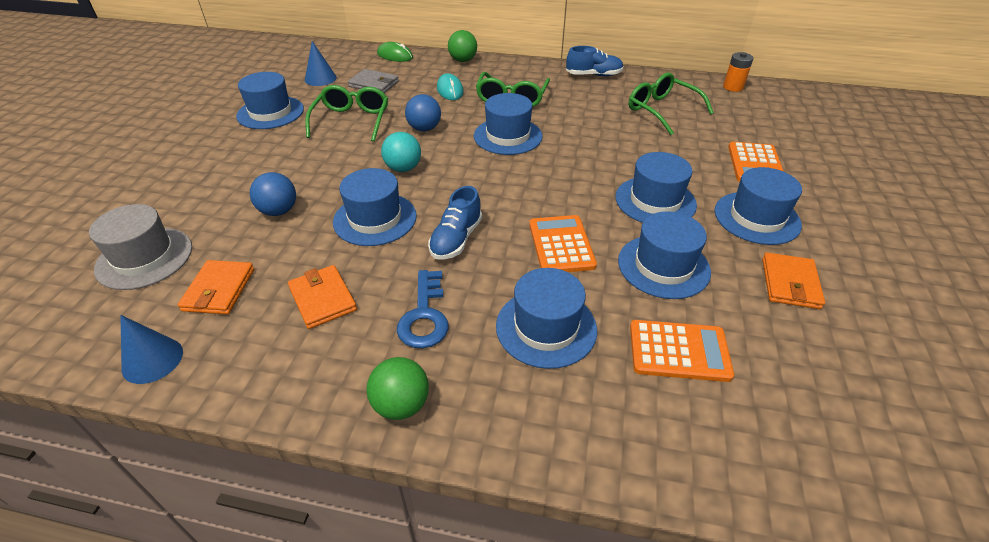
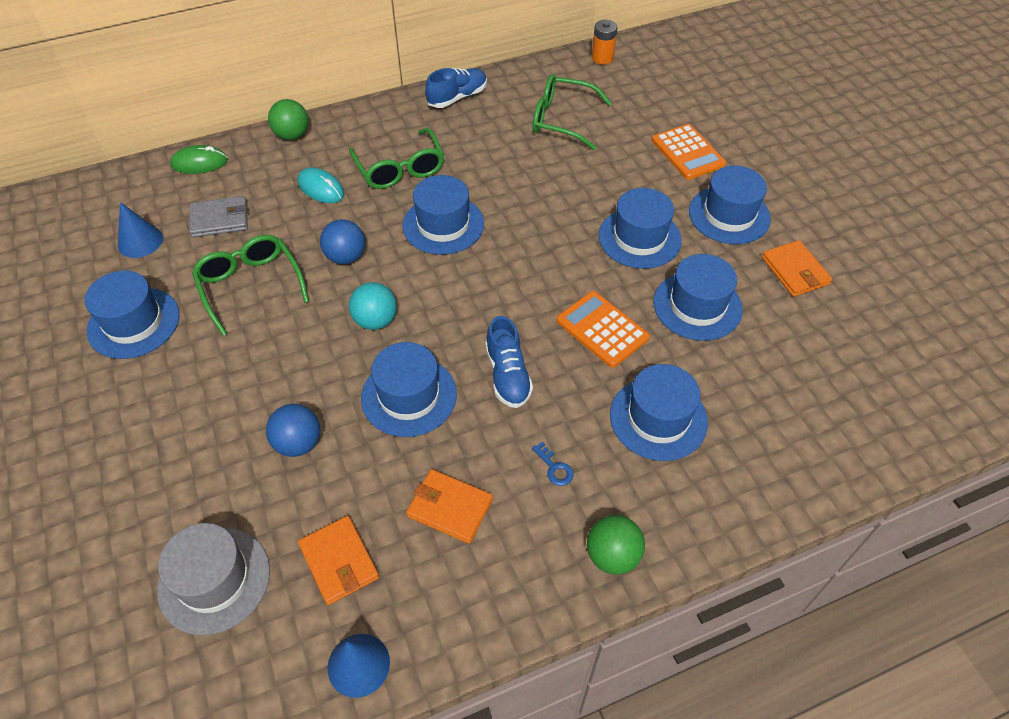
camera: 35 degrees left, 10 degrees up
blue key [397,270,449,348] -> blue key [532,441,574,486], size x0.51
orange calculator [630,320,734,382] -> none

